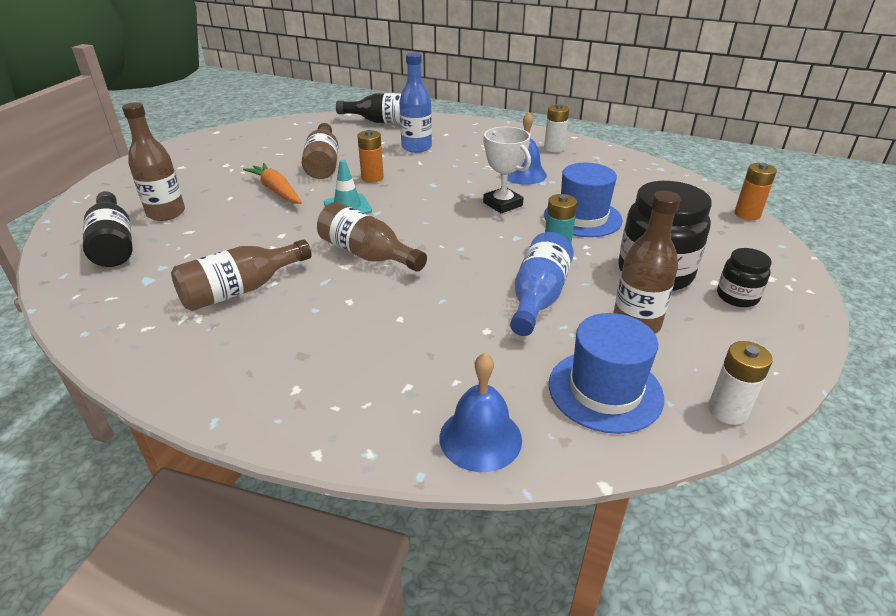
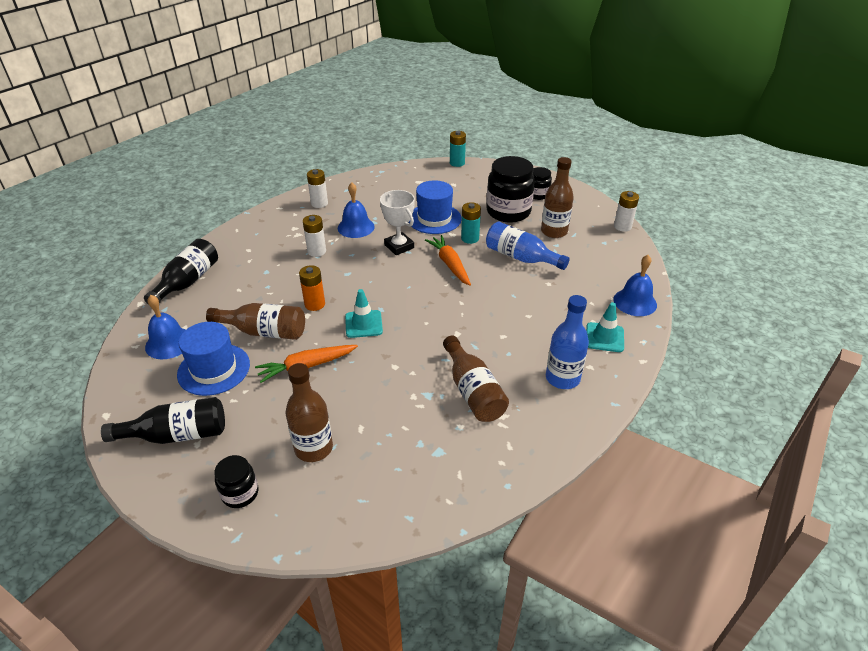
camera: 75 degrees left, 5 degrees up
black bottle [83,191,133,267] -> black bottle moved to [101,397,225,444]
brown bottle [317,202,427,272] -> none
blue bottle [399,52,432,153] -> blue bottle moved to [546,295,589,389]
white trophy [483,127,531,214] -> white trophy turned 75 degrees clockwise [380,190,415,255]
blue hat [549,313,664,434] -> blue hat moved to [177,322,250,396]
orange battery [735,163,777,220] -> turquoise battery [450,131,466,167]
none -> blue bell [145,295,185,359]
none -> black jar [214,455,258,508]
none -> white battery [303,215,326,257]
none -> orange carrot [425,235,471,286]
none -> turquoise traffic cone [586,302,624,352]

